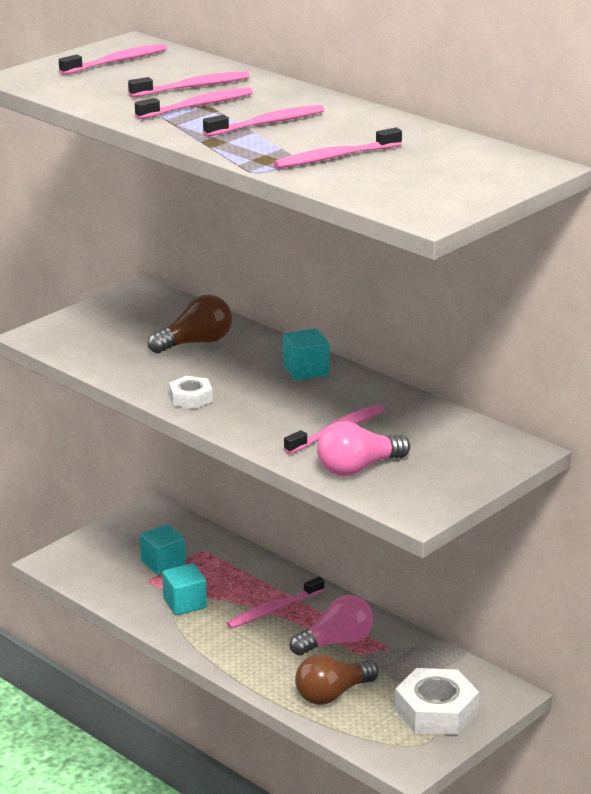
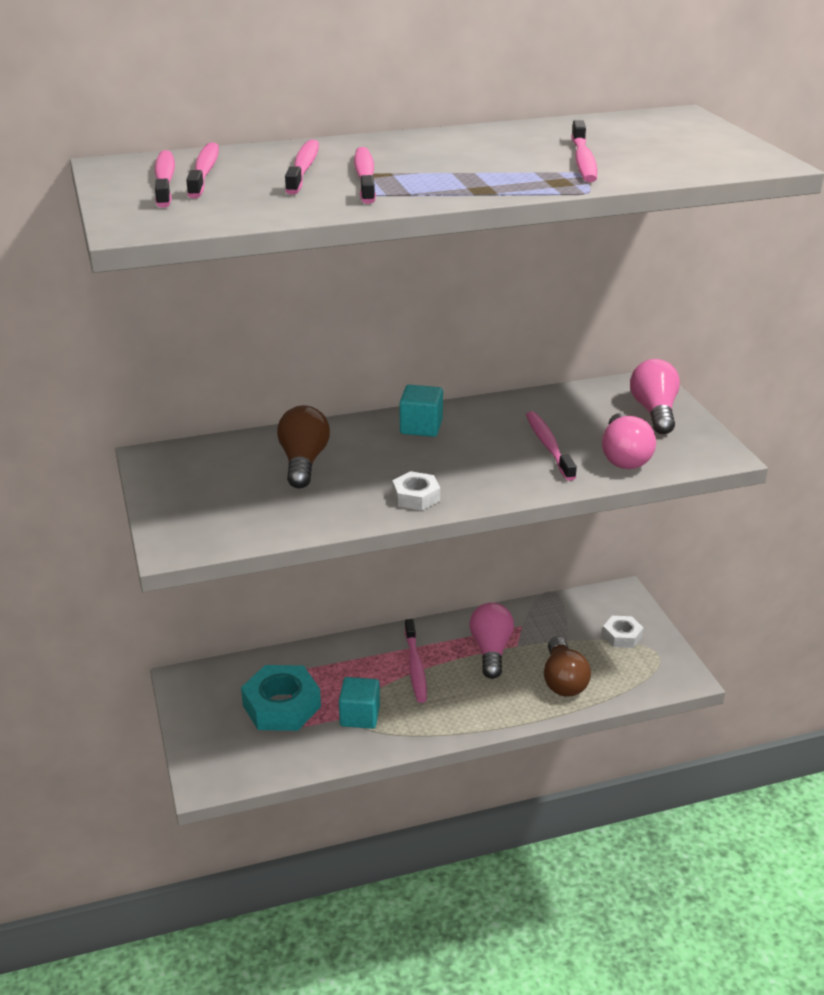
camera: 60 degrees left, 5 degrees up
turquoise cube [140,524,186,575] -> turquoise nut [241,665,321,731]
pink toothbrush [203,105,324,137] -> pink toothbrush moved to [186,142,219,198]
white nut [395,668,479,735] -> white nut [602,616,643,648], size x0.54
none -> pink light bulb [630,359,680,434]

